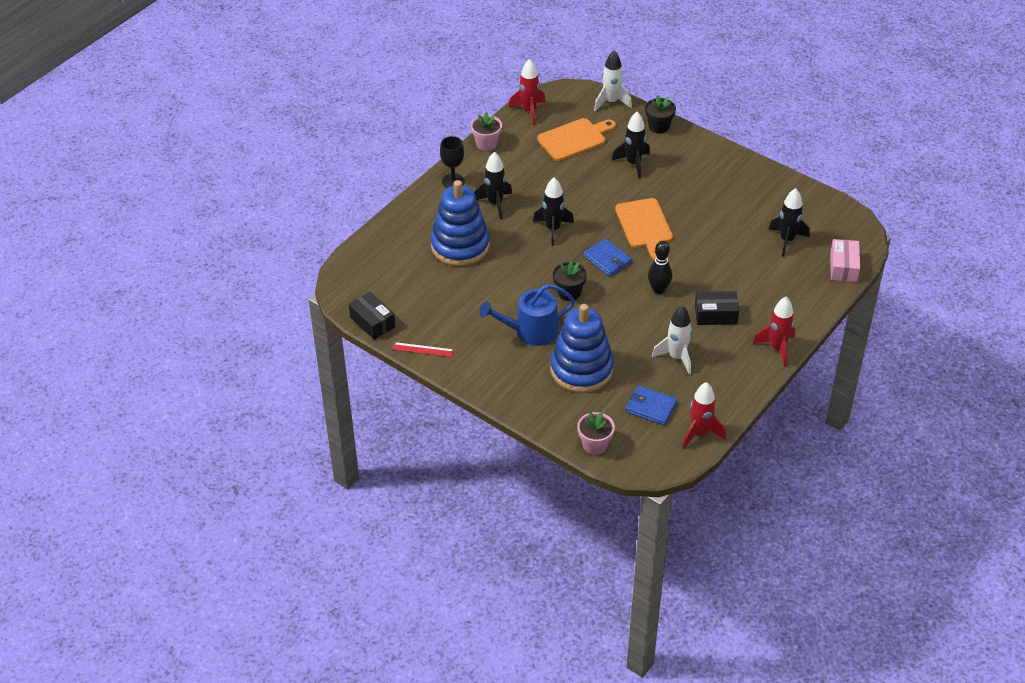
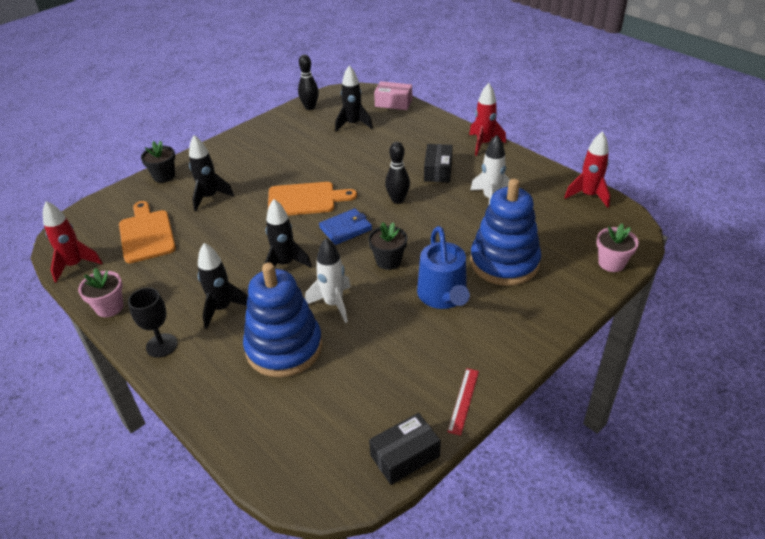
camera: 80 degrees left, 5 degrees down
white rocket [594,51,632,111] -> white rocket moved to [305,238,351,323]
blue wallet [626,386,678,426] -> none
none -> black bowling pin [298,55,319,110]

